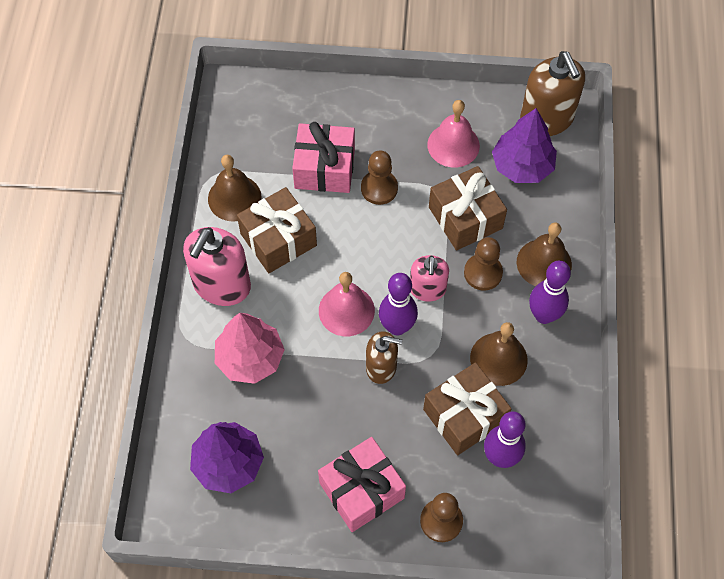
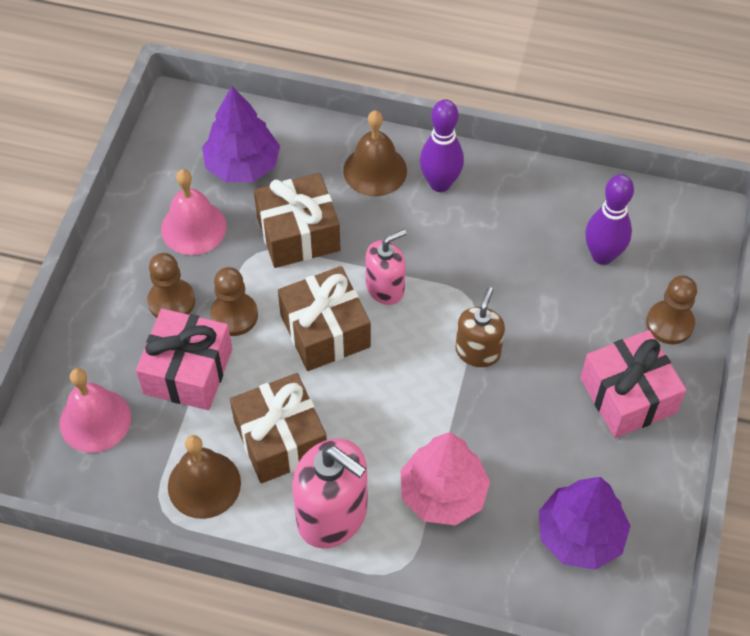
camera: 80 degrees left, 5 degrees down
pink bell [319,272,375,336] -> pink bell moved to [59,368,131,453]
purple bowling pin [379,273,418,335] -> none
pink soap dispenser [410,255,449,302] -> pink soap dispenser turned 45 degrees counterclockwise [366,229,406,305]
brown gift [423,362,512,455] -> brown gift moved to [278,266,371,371]
brown pawn [464,237,503,291] -> brown pawn moved to [147,253,195,318]
brown bell [470,322,528,386] -> none
brown soap dispenser [520,51,585,136] -> none

